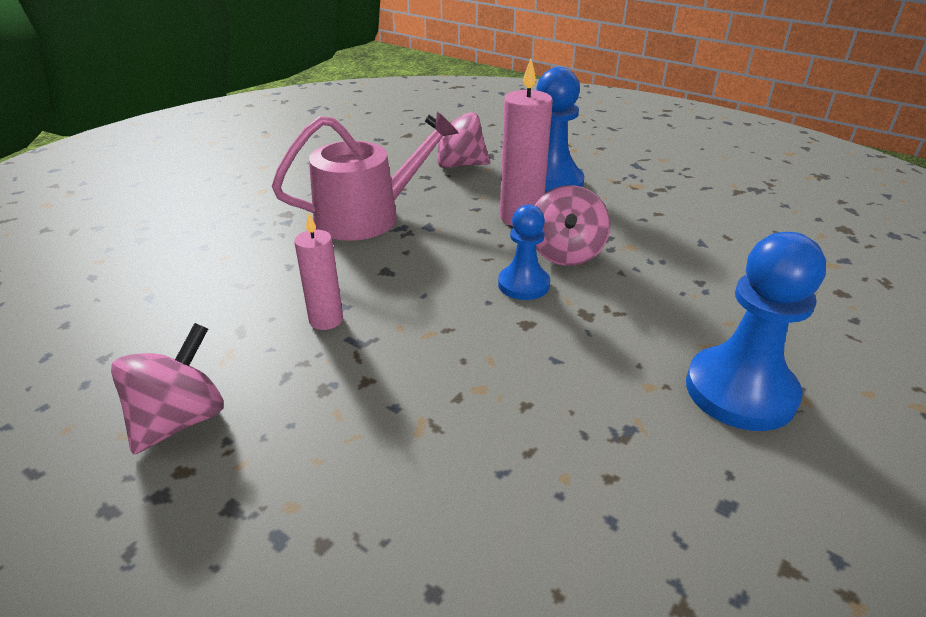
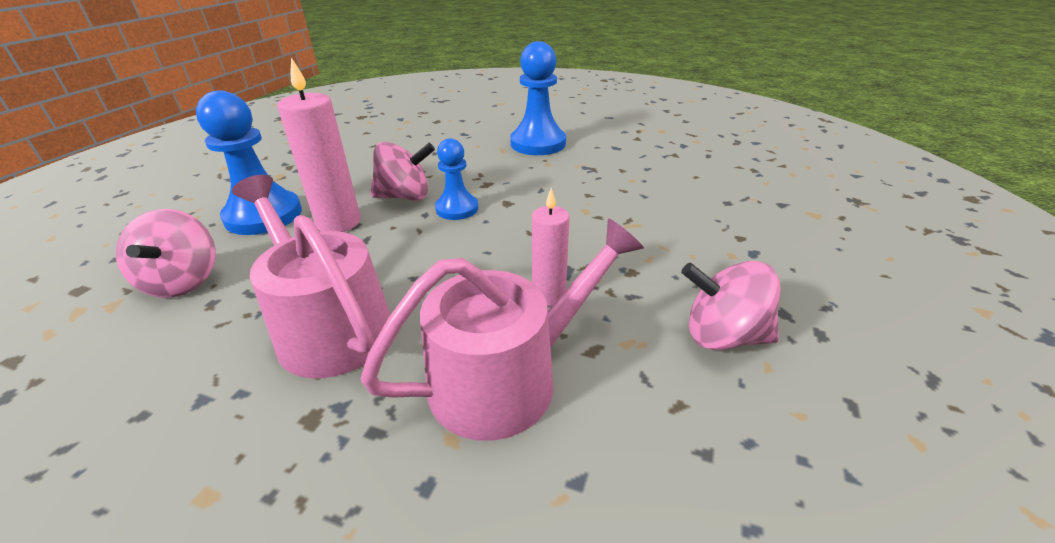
camera: 105 degrees left, 0 degrees up
none -> pink watering can [360,218,644,441]

